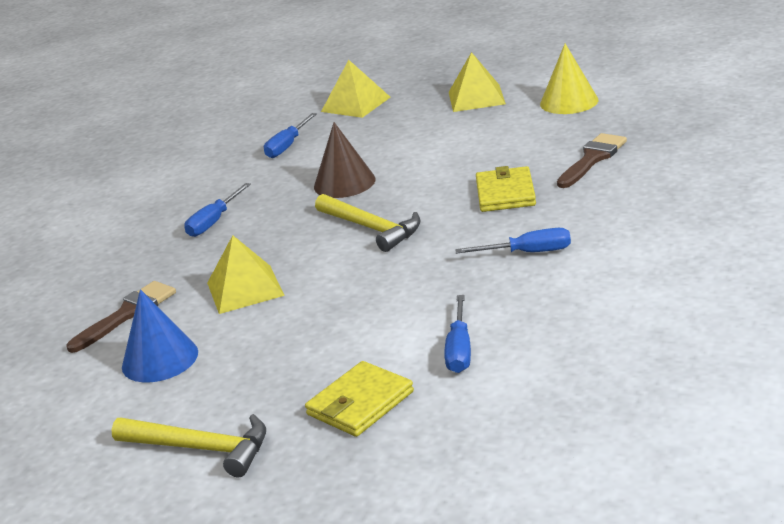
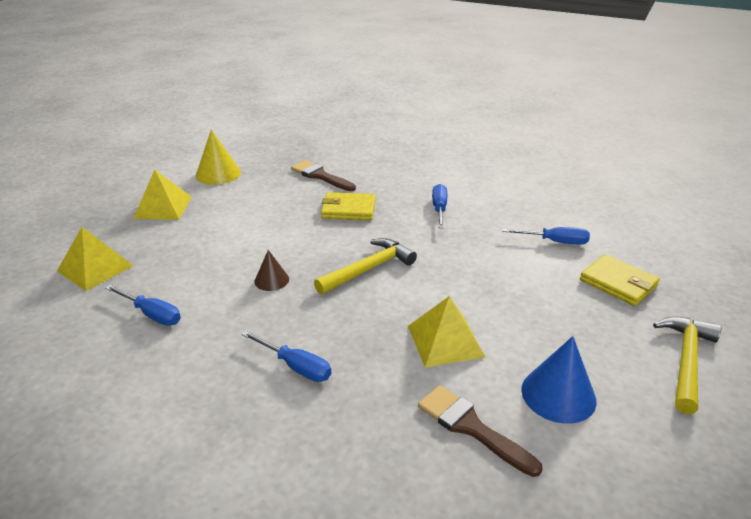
camera: 90 degrees left, 5 degrees up
brown cone [314,122,376,198] -> brown cone [255,250,289,291], size x0.59

